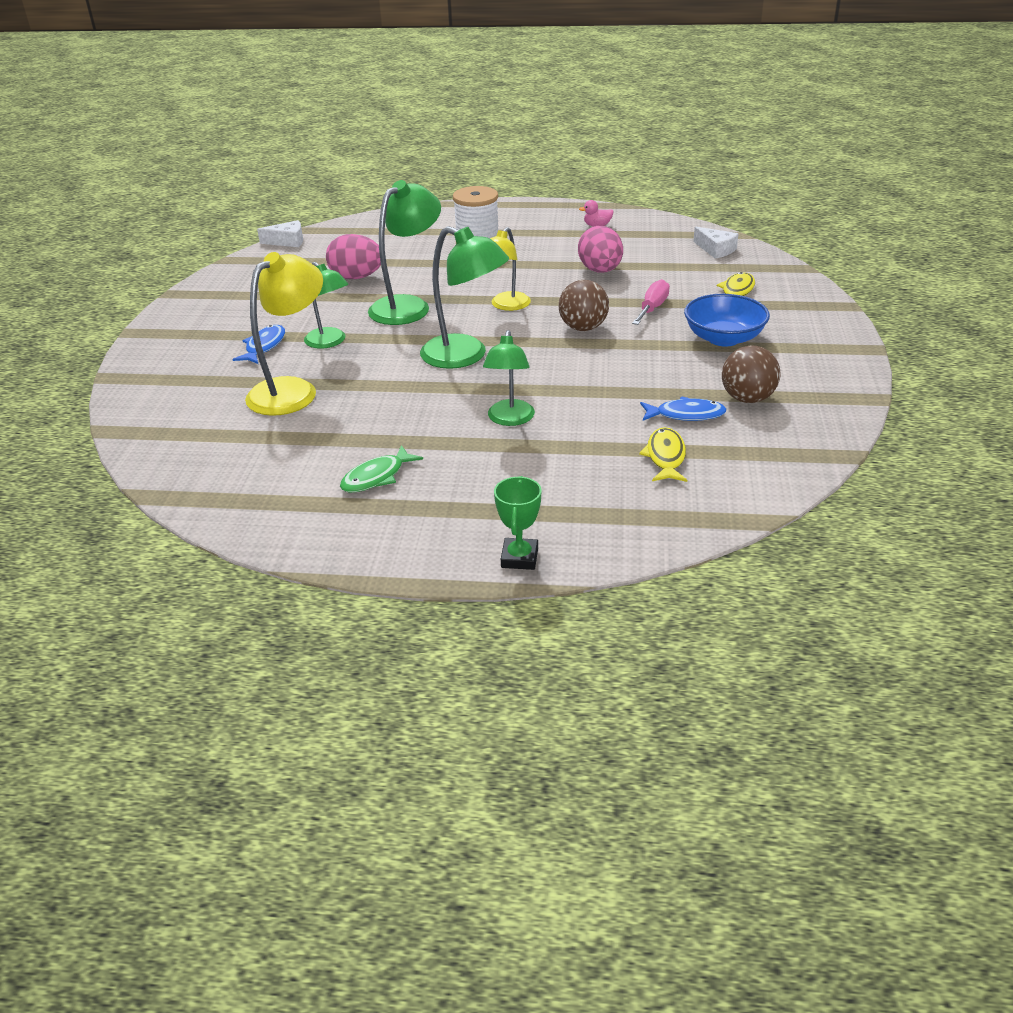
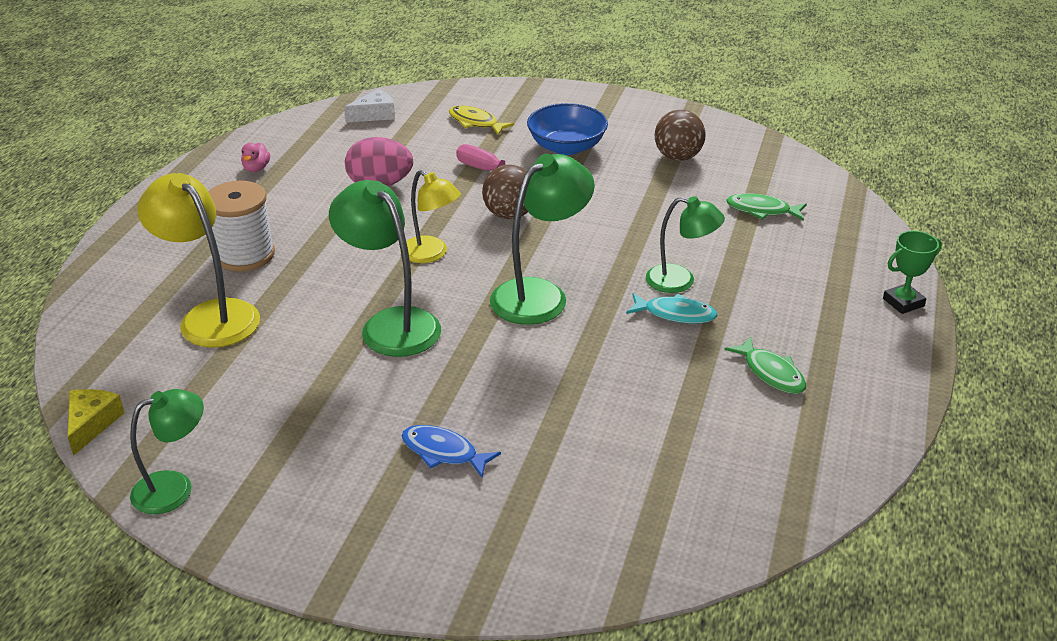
camera: 80 degrees left, 0 degrees up
yellow lamp [245,252,323,416] -> yellow lamp moved to [137,173,260,348]
white cheese [257,220,303,247] -> yellow cheese [68,389,124,456]
green lamp [304,262,348,349] -> green lamp moved to [130,389,204,514]
pink egg [326,234,381,279] -> none
green trophy [494,476,541,570] -> green trophy turned 45 degrees counterclockwise [883,231,942,314]
yellow fish [639,427,687,482] -> green fish [726,193,807,221]
blue fish [640,396,727,421] -> none
none -> turquoise fish [626,293,718,324]

